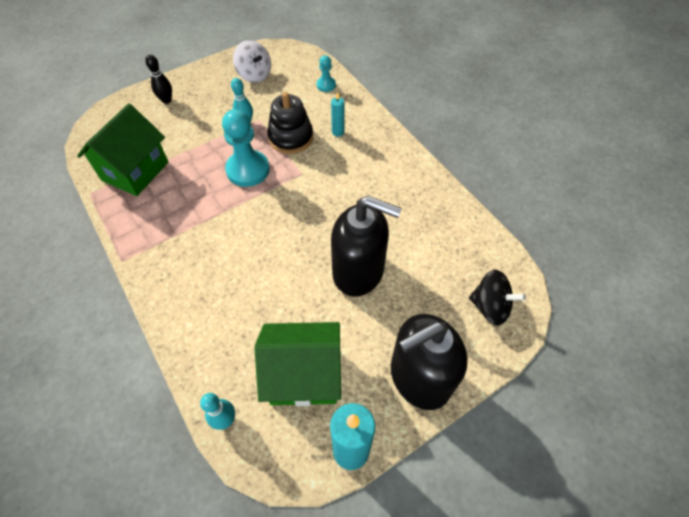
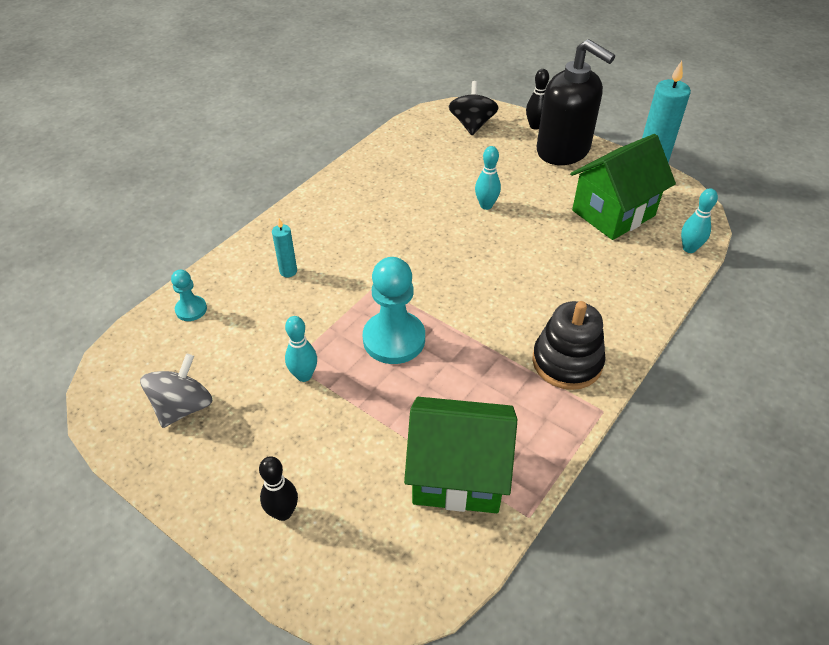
camera: 110 degrees left, 10 degrees down
white spinning top [233,40,271,83] -> grey spinning top [140,354,212,428]
green house [254,322,341,406] -> green house turned 75 degrees clockwise [570,134,676,240]
black stacking toy [267,92,313,154] -> black stacking toy moved to [532,301,606,390]
black soap dispenser [331,196,402,297] -> turquoise bowling pin [475,146,501,210]
none -> black bowling pin [526,69,549,130]

